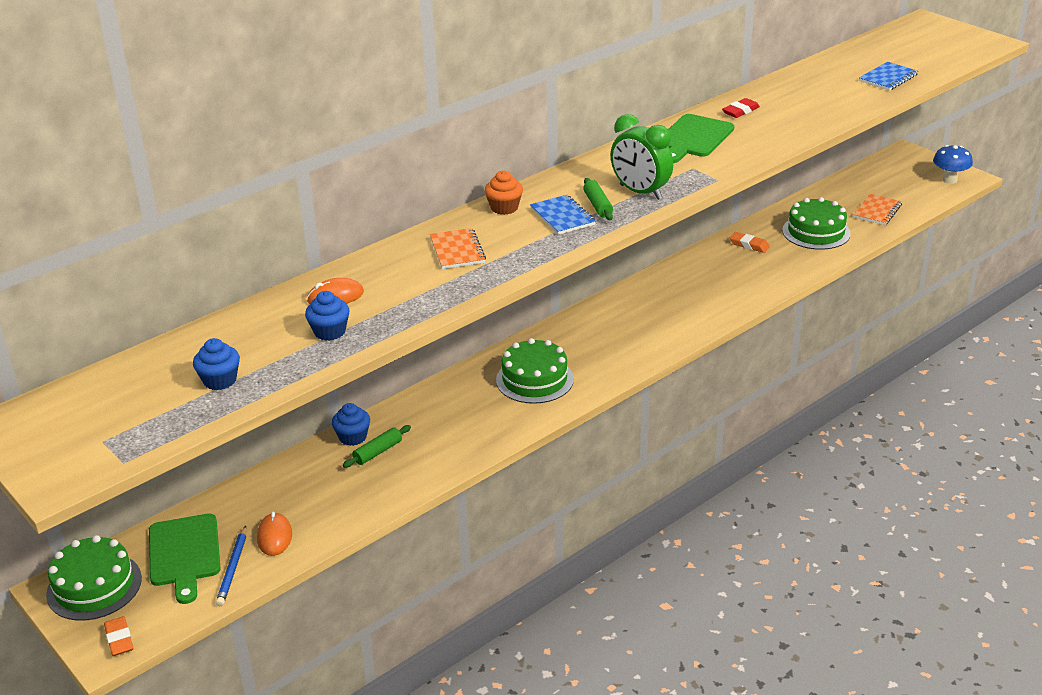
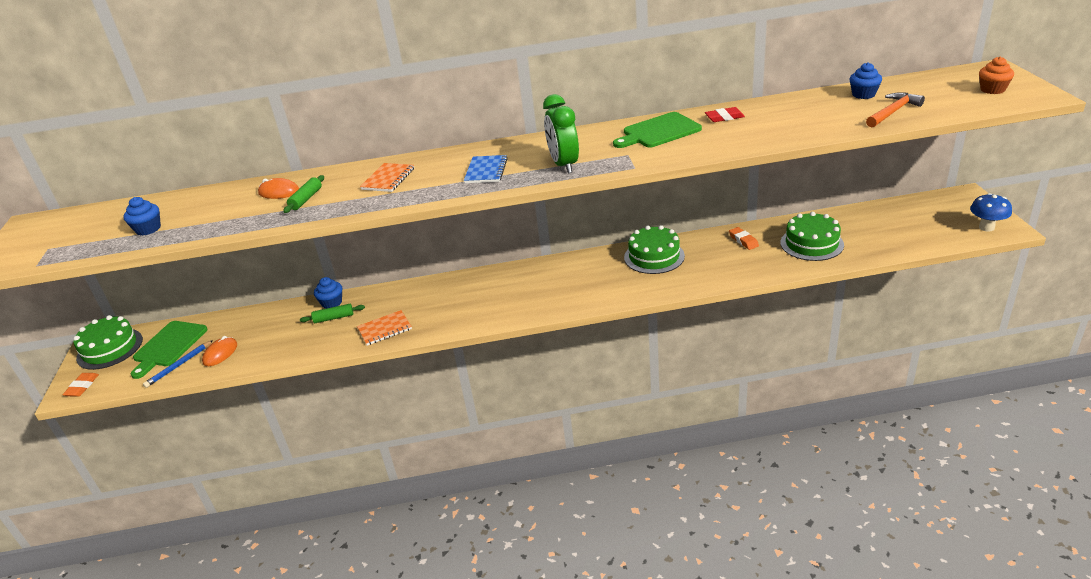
camera: 35 degrees right, 0 degrees up
blue cupcake [305,291,350,341] -> blue cupcake moved to [849,62,882,99]
orange cupcake [485,171,523,215] -> orange cupcake moved to [979,56,1014,94]
green cake [496,338,574,404] -> green cake moved to [624,225,685,274]
green rolling pin [583,178,613,220] -> green rolling pin moved to [283,175,324,213]
orange notebook [853,194,902,225] -> orange notebook moved to [357,310,412,346]
blue notebook [859,62,918,91] -> orange hammer [866,92,925,127]

